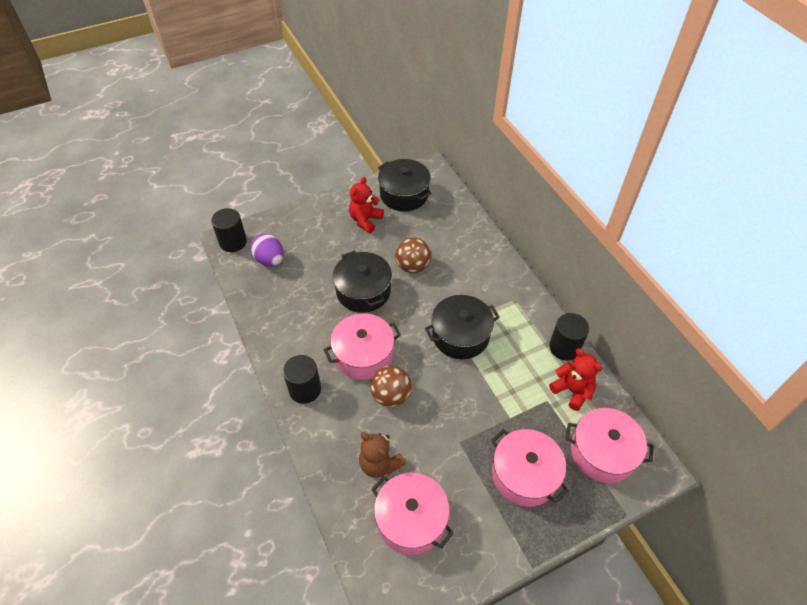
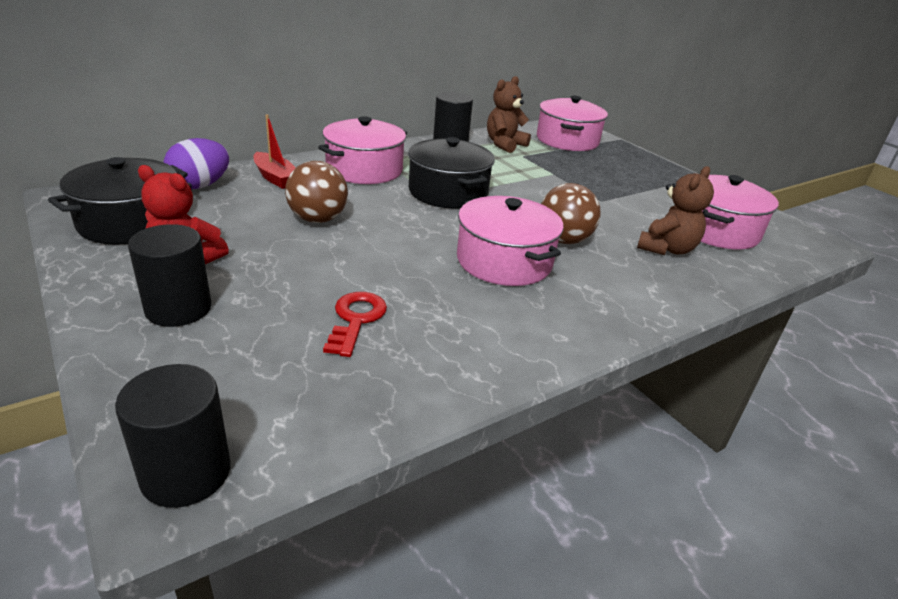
camera: 100 degrees left, 20 degrees down
purple egg [250,234,284,266] -> purple egg moved to [164,138,229,189]
black cylinder [283,355,321,404] -> black cylinder moved to [128,224,212,327]
black pot [332,250,392,313] -> none
pink pot [491,429,569,507] -> pink pot moved to [318,116,407,184]
red teddy bear [549,349,602,411] -> brown teddy bear [487,76,531,153]
none -> red boat [253,114,296,189]
none -> red key [323,292,387,357]

